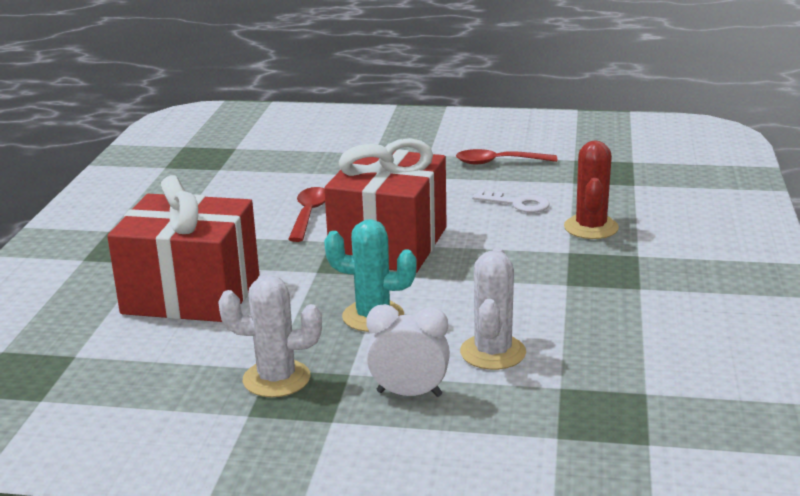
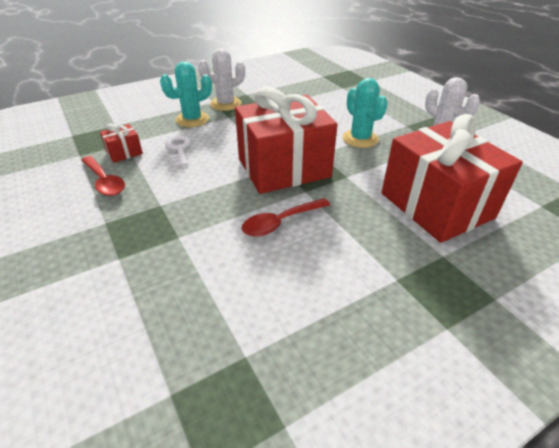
camera: 130 degrees left, 15 degrees up
white clock [366,304,450,397] -> none
white cactus [460,247,526,370] -> white cactus moved to [198,48,245,111]
red cactus [564,140,619,239] -> turquoise cactus [160,62,212,127]
none -> red gift [100,124,143,163]

